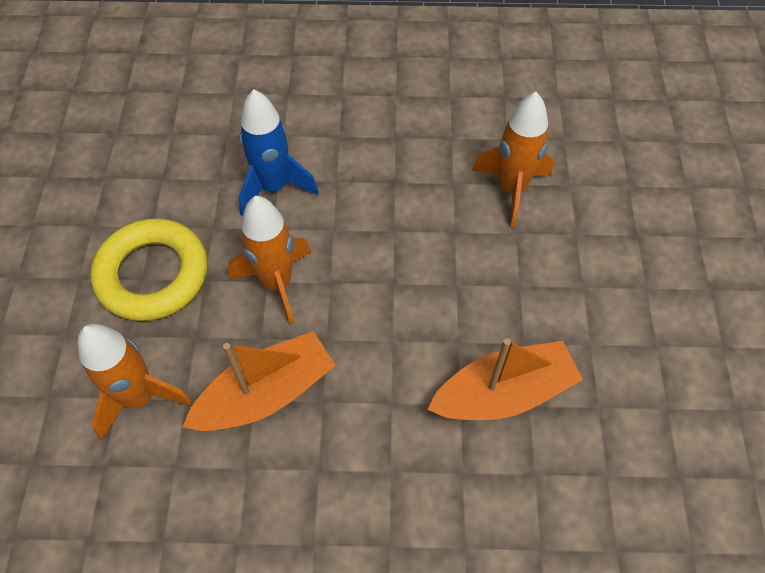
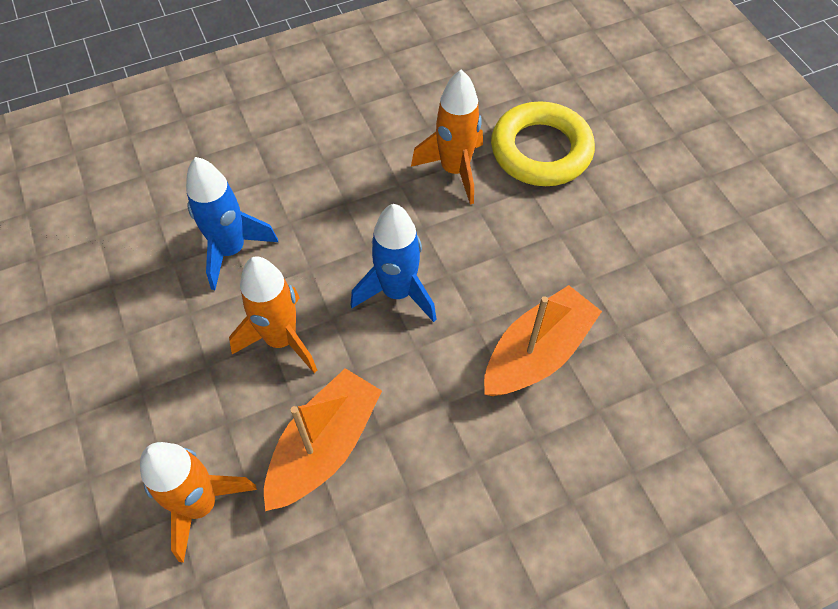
camera: 25 degrees left, 0 degrees up
yellow ring [90,218,207,321] -> yellow ring moved to [491,101,595,186]
none -> blue rocket [350,204,436,322]

